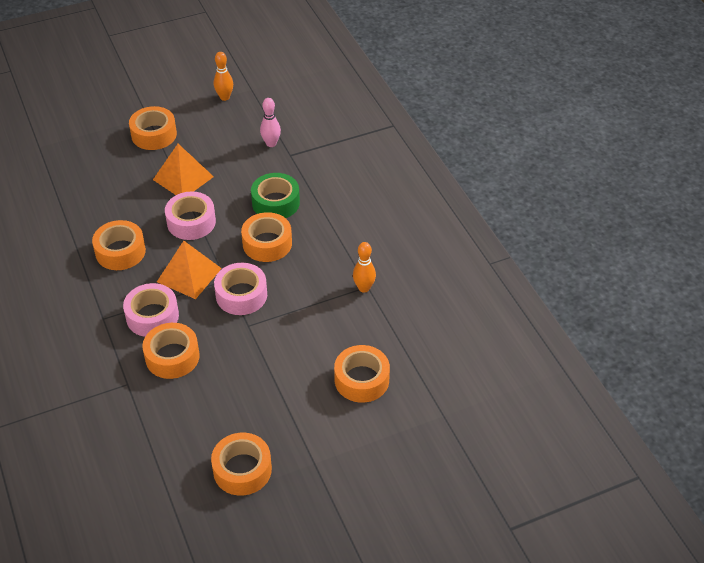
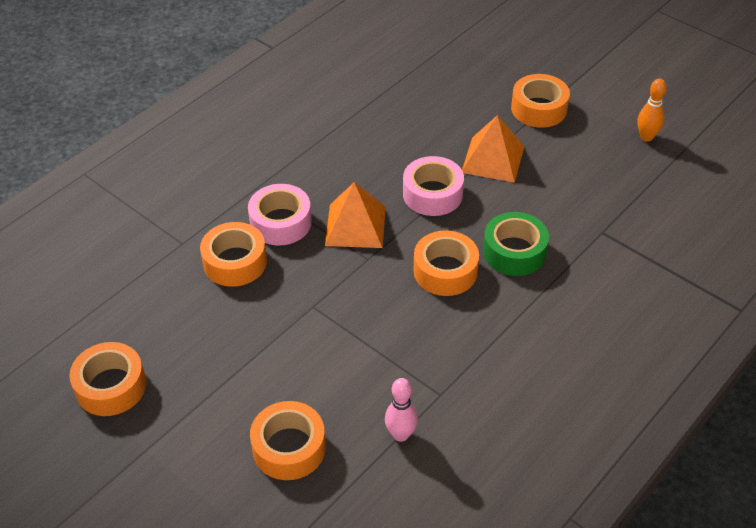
camera: 65 degrees right, 0 degrees up
orange tape [92,220,146,270] -> none
pink tape [214,263,267,315] -> none
pink bowling pin [260,98,281,147] -> pink bowling pin moved to [385,378,418,442]
orange bowling pin [353,242,376,293] -> none

